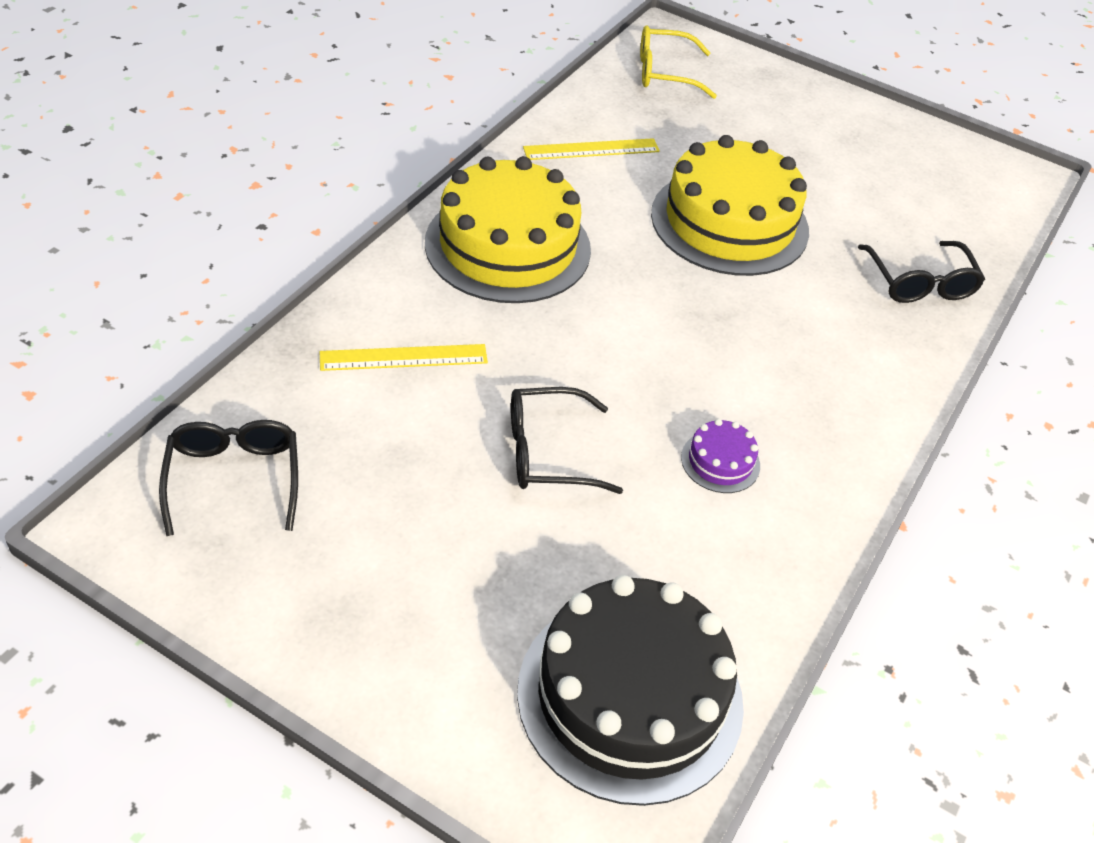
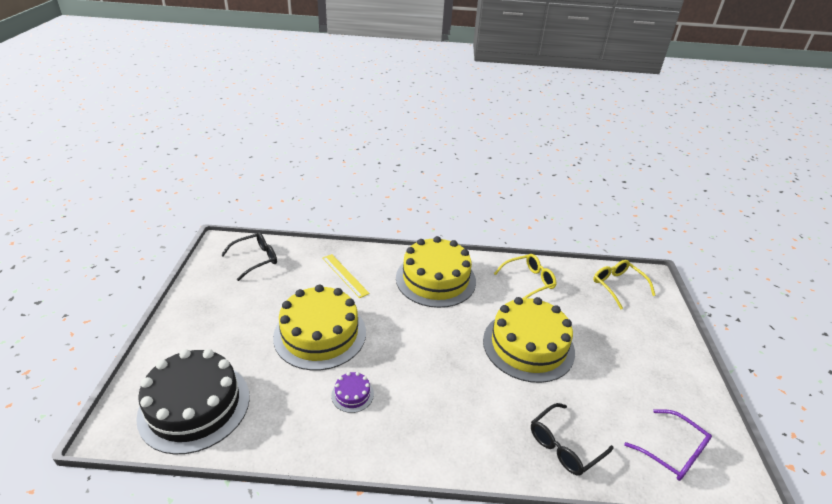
camera: 65 degrees right, 10 degrees down
black glasses [511,387,623,494] -> yellow cake [273,285,366,370]
yellow ruler [523,138,660,160] -> yellow glasses [494,254,556,299]
none -> purple glasses [624,409,712,481]

